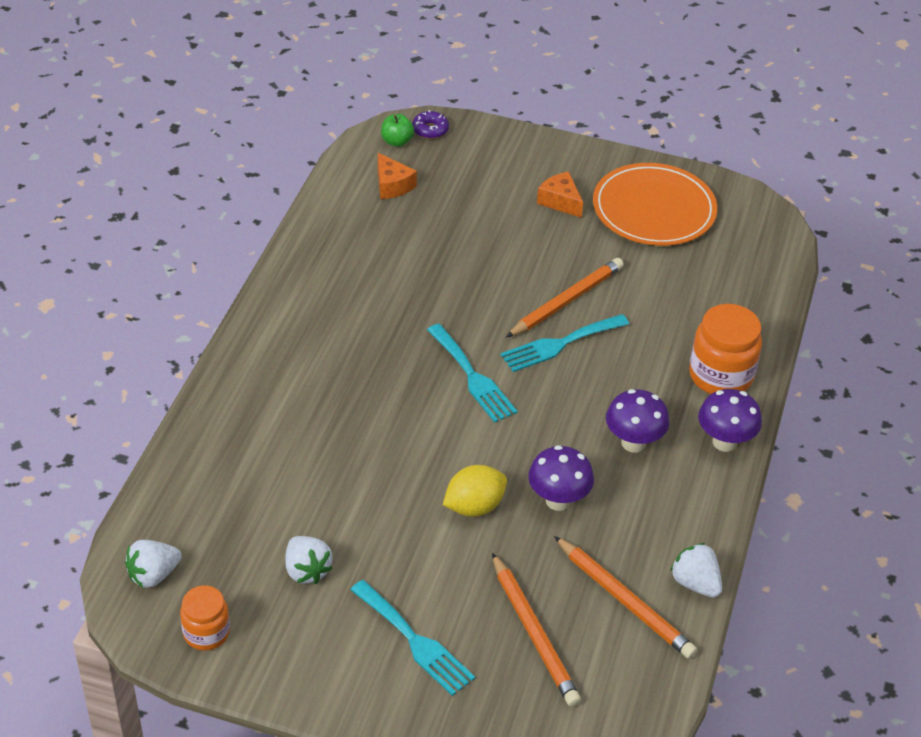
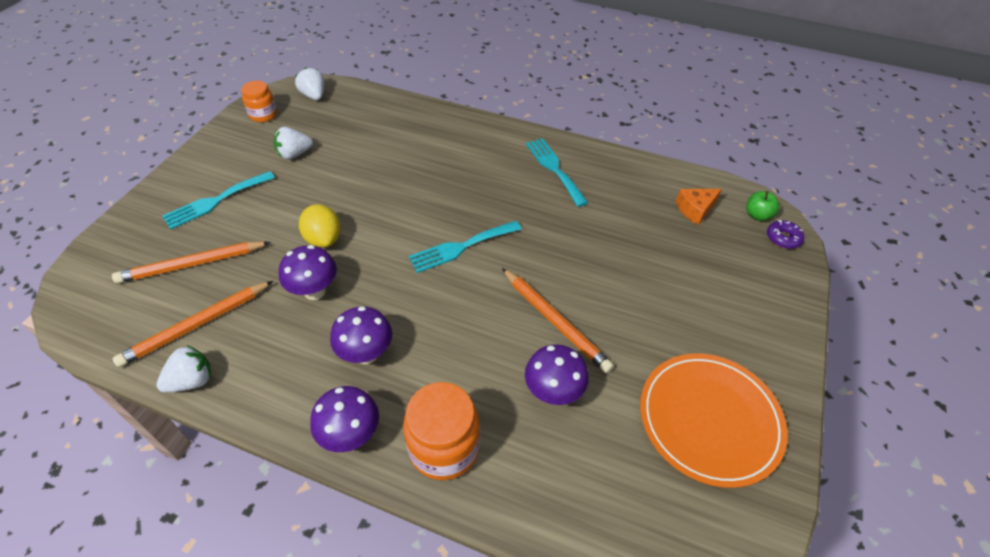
camera: 95 degrees right, 5 degrees up
turquoise fork [500,314,629,372] -> turquoise fork moved to [526,138,588,207]
orange cheese [537,172,583,218] -> none
none -> purple mushroom [525,344,589,405]

